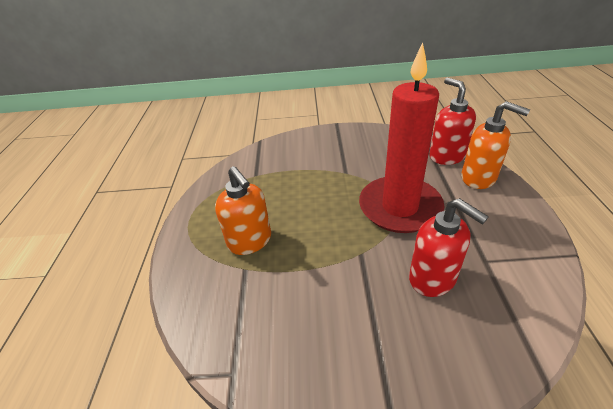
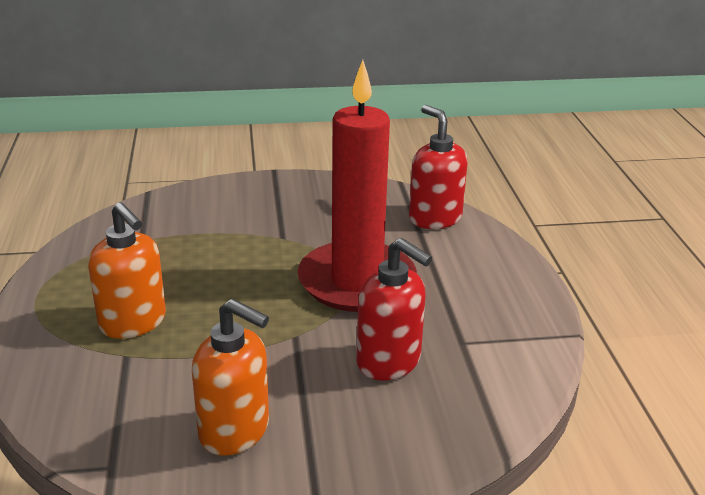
camera: 10 degrees left, 10 degrees down
orange soap dispenser [461,101,530,189] -> orange soap dispenser moved to [192,299,269,456]

